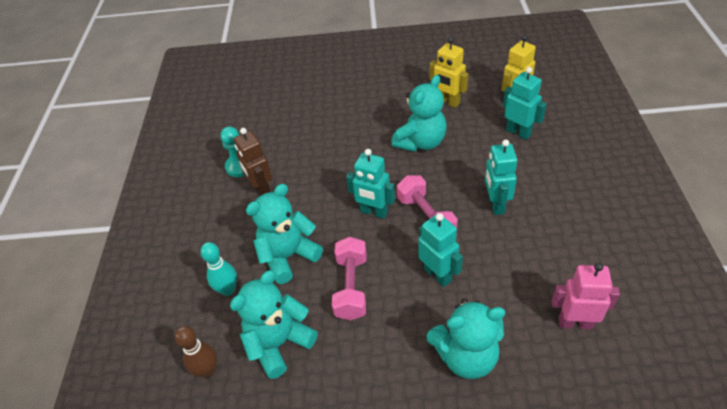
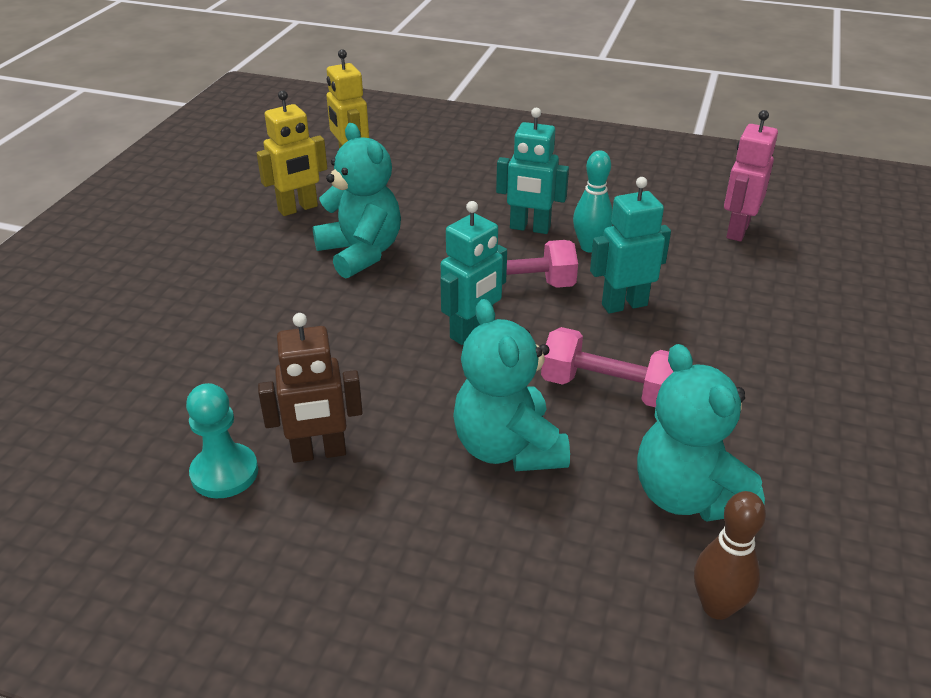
camera: 75 degrees left, 10 degrees down
turquoise bowling pin [200,242,237,296] -> turquoise bowling pin moved to [573,150,613,253]
turquoise teddy bear [426,298,505,379] -> none
turquoise robot [503,67,547,140] -> none

